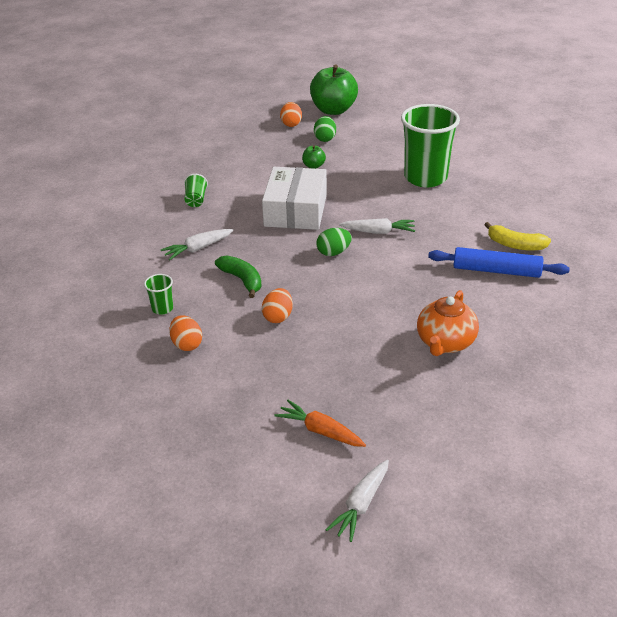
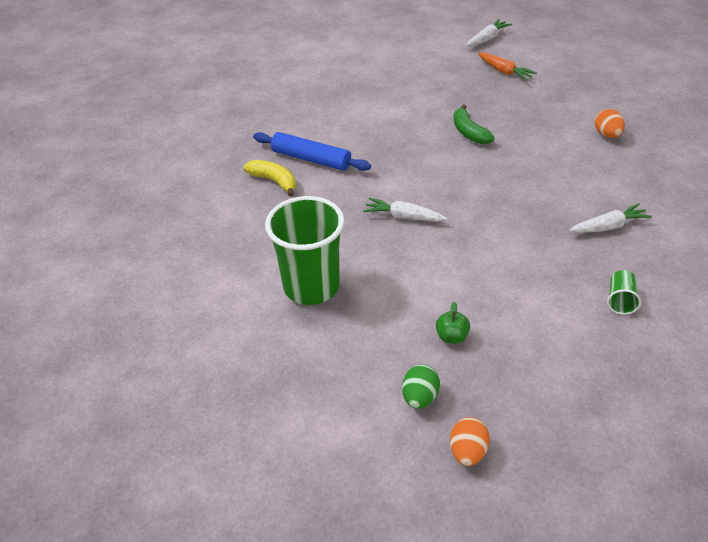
camera: 165 degrees left, 5 degrees up
green cup [144,274,173,315] -> none
green banana [215,255,261,298] -> green banana moved to [454,105,495,144]
white box [262,167,327,230] -> none
orange egg [262,288,293,323] -> none
green apple [310,65,358,115] -> none
green egg [316,228,352,256] -> none
orange teapot [417,290,479,356] -> none

